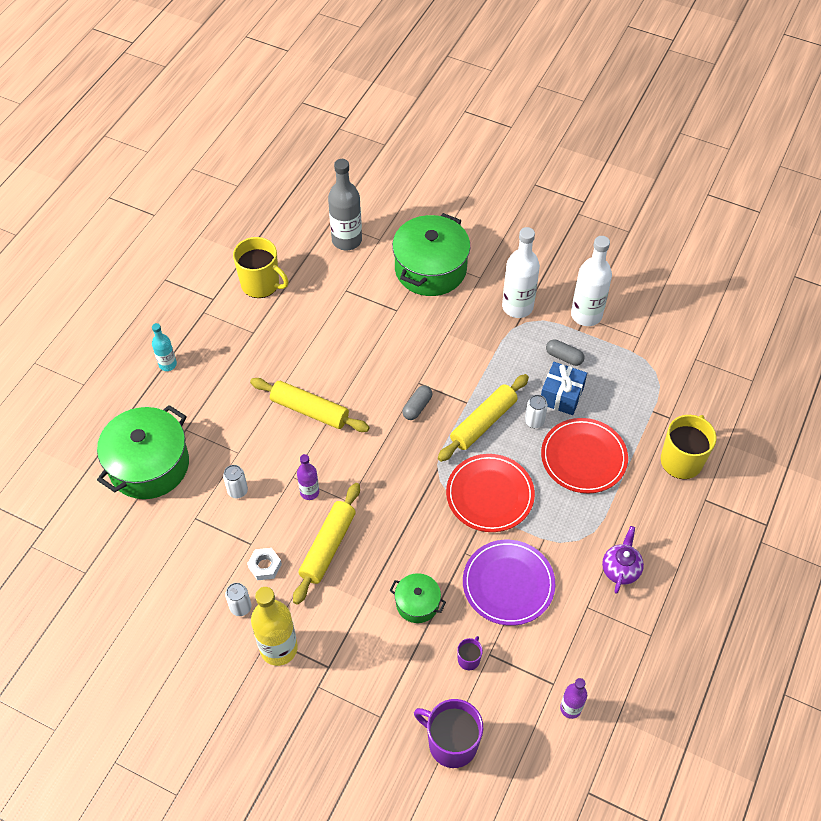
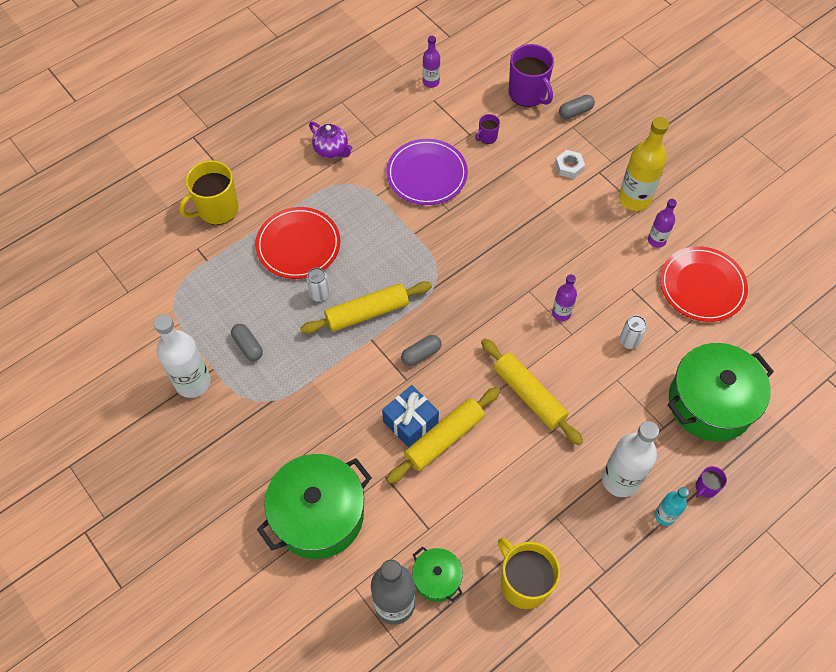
camera: 155 degrees left, 5 degrees up
white can [225,583,251,616] -> purple bottle [648,199,677,248]
white nut [247,548,282,580] -> white nut moved to [555,150,585,179]
yellow rolling pin [293,483,360,605] -> yellow rolling pin moved to [387,387,500,484]
green pot [390,573,446,623] -> green pot moved to [412,546,463,602]
red plate [446,454,535,532] -> red plate moved to [660,246,748,322]
white bottle [502,227,540,318] -> white bottle moved to [602,421,659,497]
blue gift [541,362,587,415] -> blue gift moved to [382,385,439,448]
purple teapot [602,526,644,594] -> purple teapot turned 90 degrees counterclockwise [309,122,352,158]
none -> grey capsule [559,95,595,119]
none -> purple mug [695,466,727,498]

